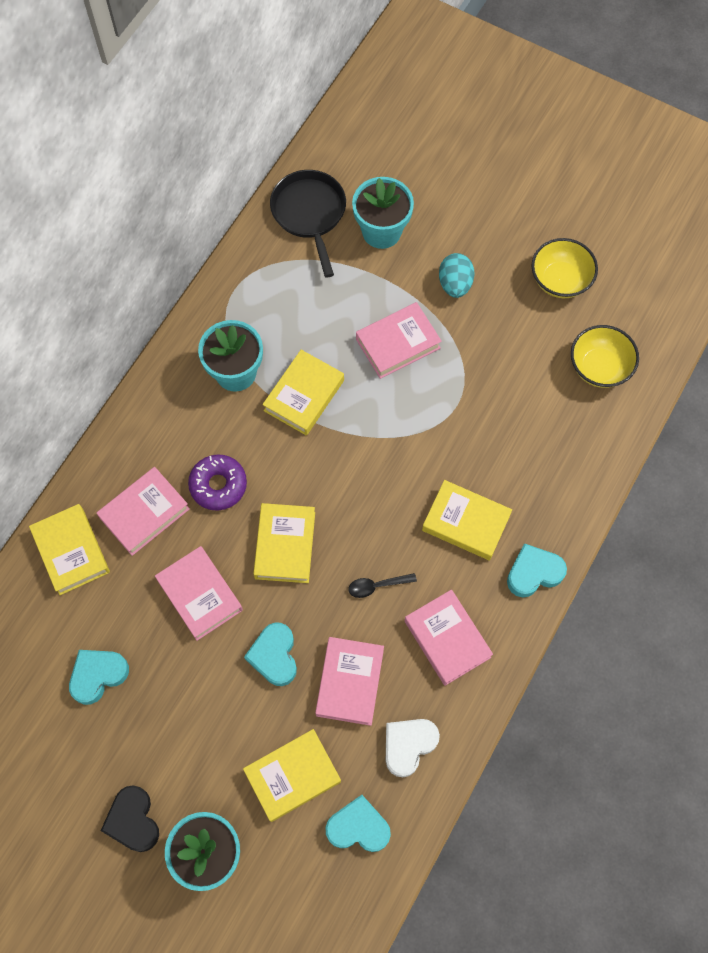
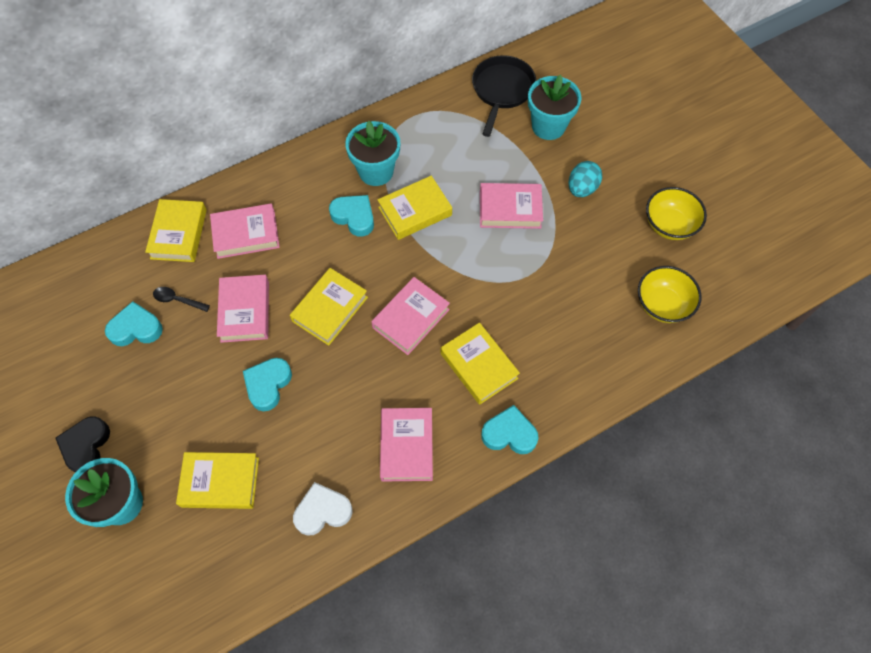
camera: 30 degrees right, 5 degrees down
purple donut [188,455,247,511] -> none
pink book [315,637,384,726] -> pink book moved to [371,277,450,355]
turquoise heart [325,795,391,852] -> turquoise heart moved to [329,195,374,237]
black spoon [348,573,417,598] -> black spoon moved to [153,287,210,312]

